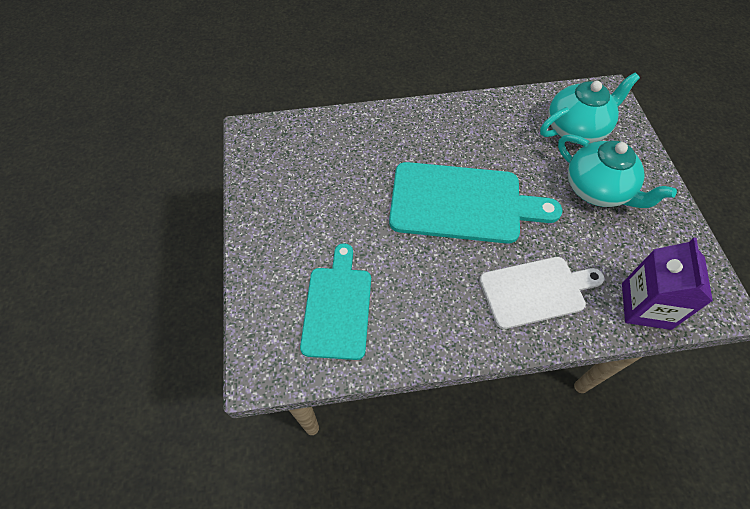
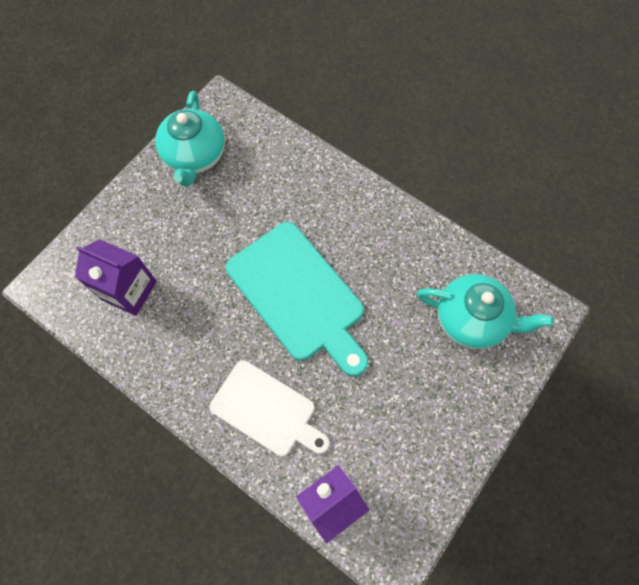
camera: 45 degrees right, 10 degrees up
turquoise cutting board [300,243,371,360] -> purple carton [75,239,157,316]
turquoise teapot [558,134,677,208] -> turquoise teapot moved to [155,91,225,187]

